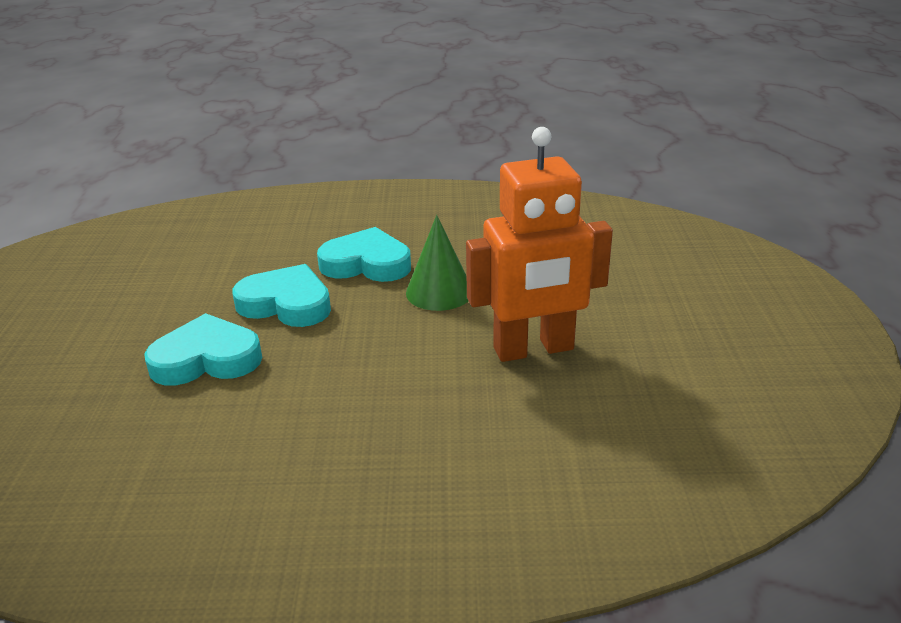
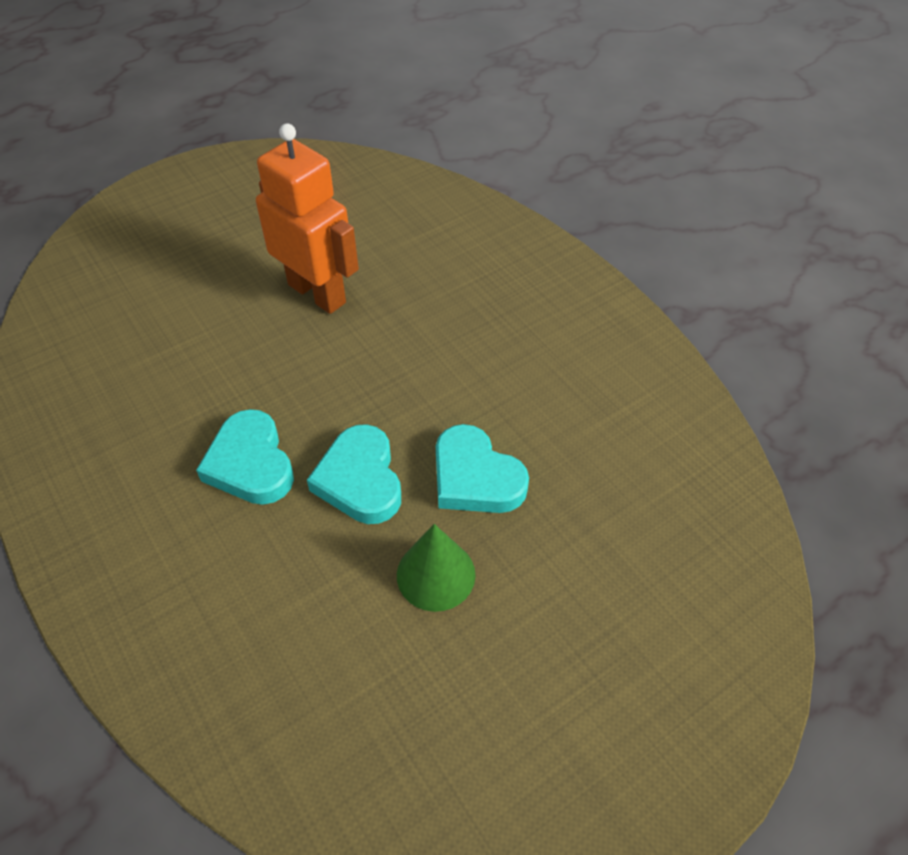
camera: 125 degrees left, 20 degrees up
green cone [406,215,468,311] -> green cone moved to [397,524,475,612]

